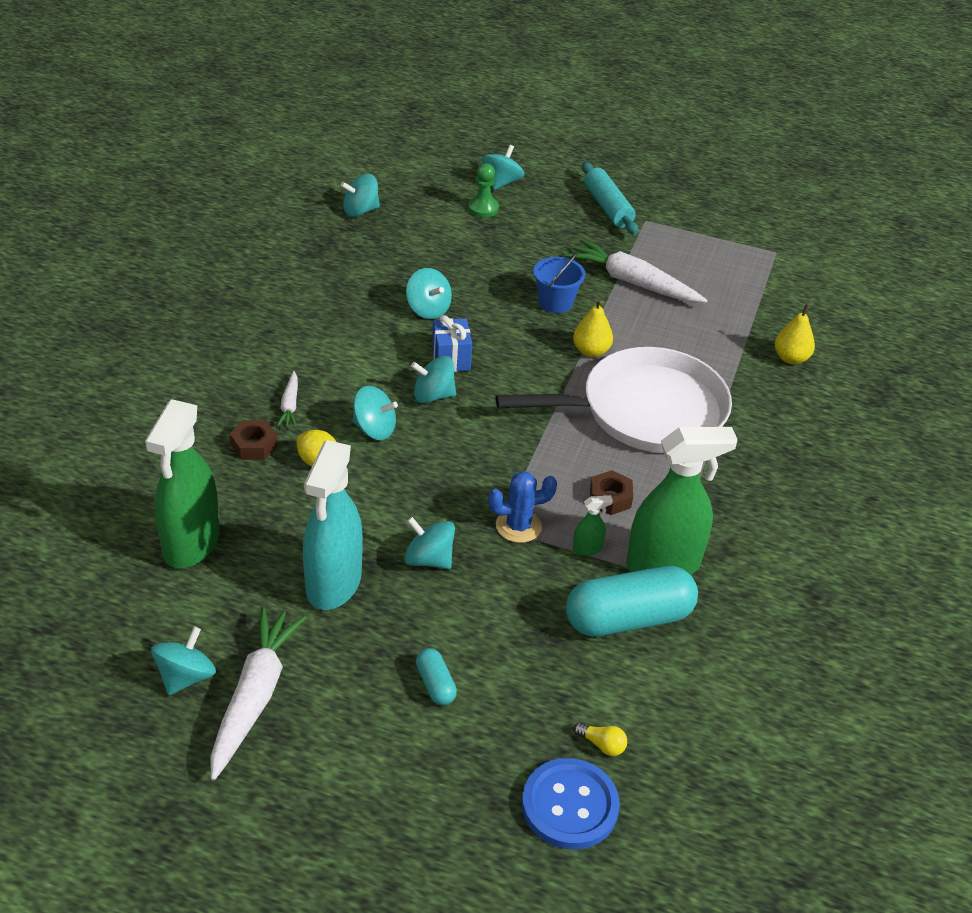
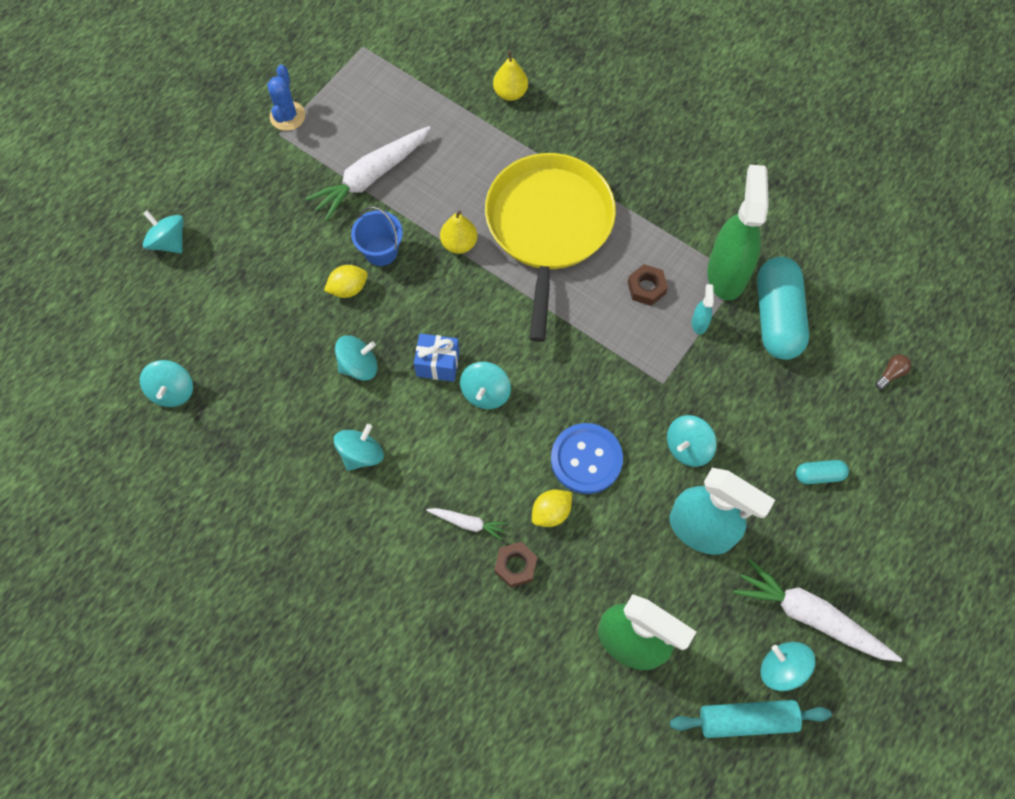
camera: 70 degrees left, 25 degrees up
turquoise spinning top [353,386,398,440] -> turquoise spinning top moved to [334,424,384,471]
green pawn [468,163,499,217] -> none
blue cactus [488,471,557,543] -> blue cactus moved to [267,65,305,131]
white pan [495,347,732,453] -> yellow pan [485,153,616,342]
blue button [522,758,620,849] -> blue button moved to [551,423,623,494]
green spray bottle [573,496,613,556] -> turquoise spray bottle [692,284,714,334]
yellow light bulb [573,722,627,756] -> brown light bulb [875,354,911,389]
turquoise rolling pin [582,162,639,235] -> turquoise rolling pin moved to [670,700,831,738]
none -> yellow lemon [324,265,368,298]

